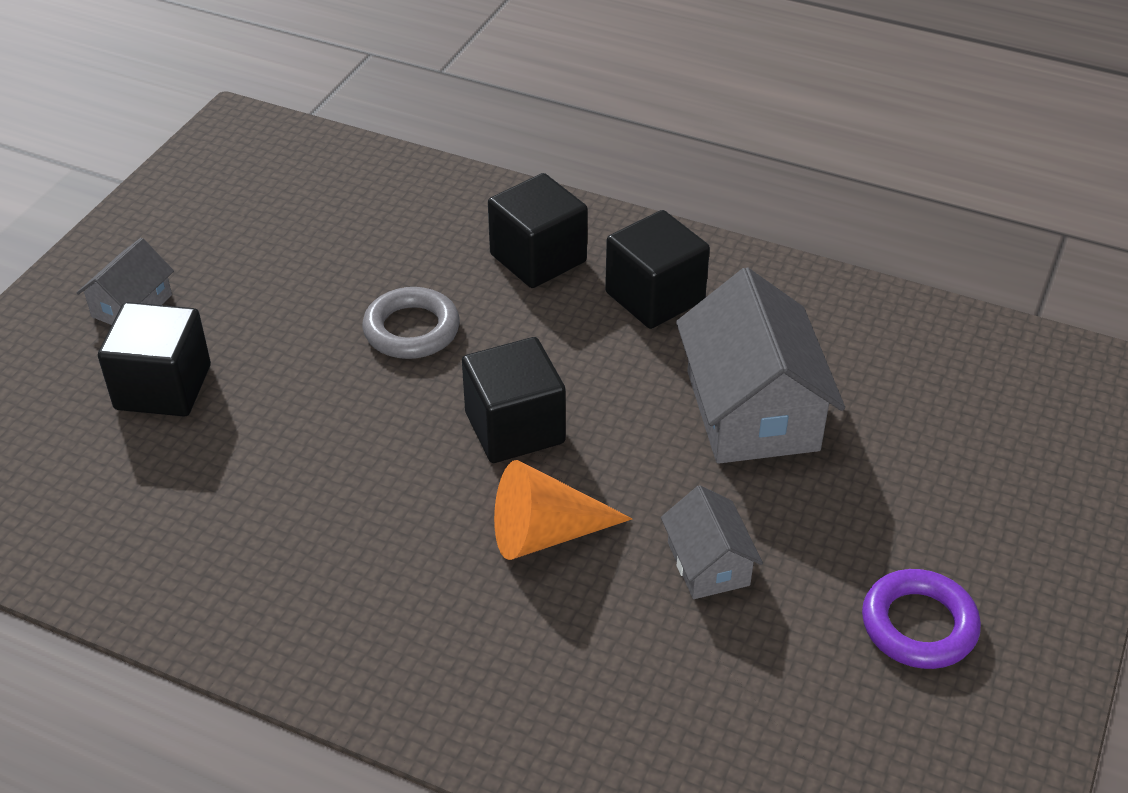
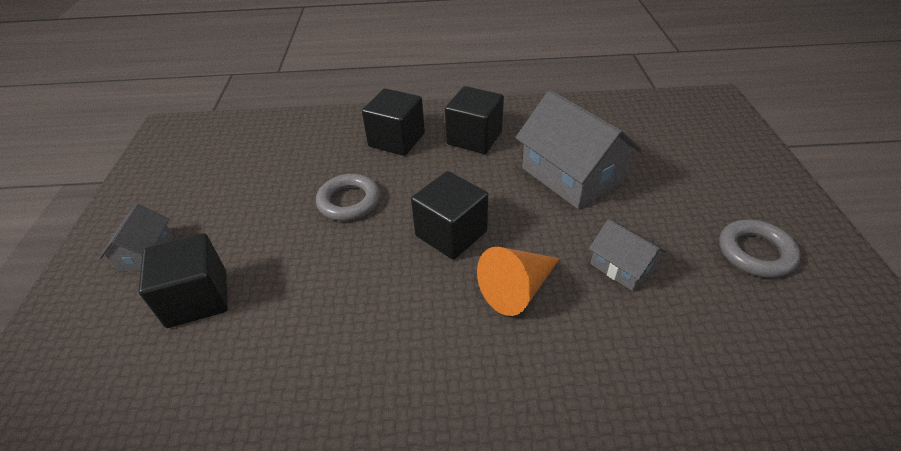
camera: 25 degrees left, 0 degrees up
purple ring [862,569,981,669] -> grey ring [719,220,801,278]

